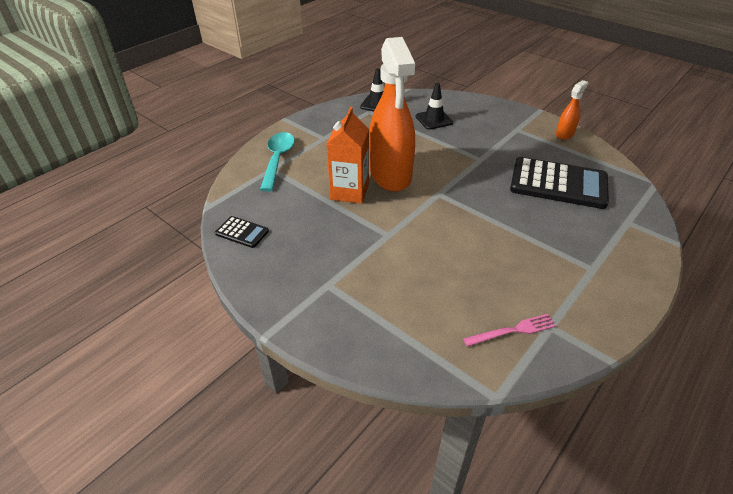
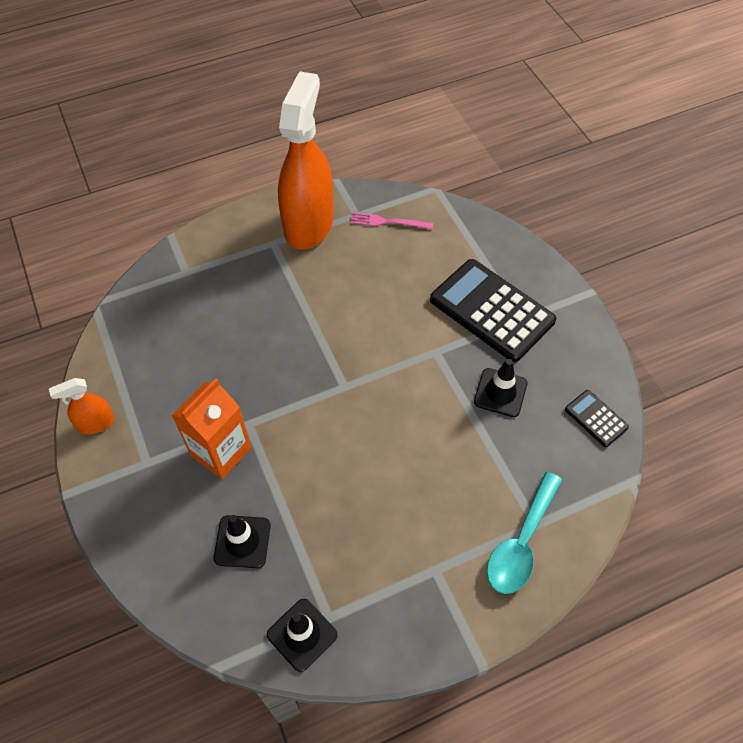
camera: 155 degrees left, 15 degrees up
orange carton [327,107,369,204] -> orange carton moved to [171,379,251,479]
orange spray bottle [369,37,415,192] -> orange spray bottle moved to [278,71,334,250]
black calculator [510,157,609,209] -> black calculator moved to [430,259,556,362]
none -> black traffic cone [474,359,527,417]

